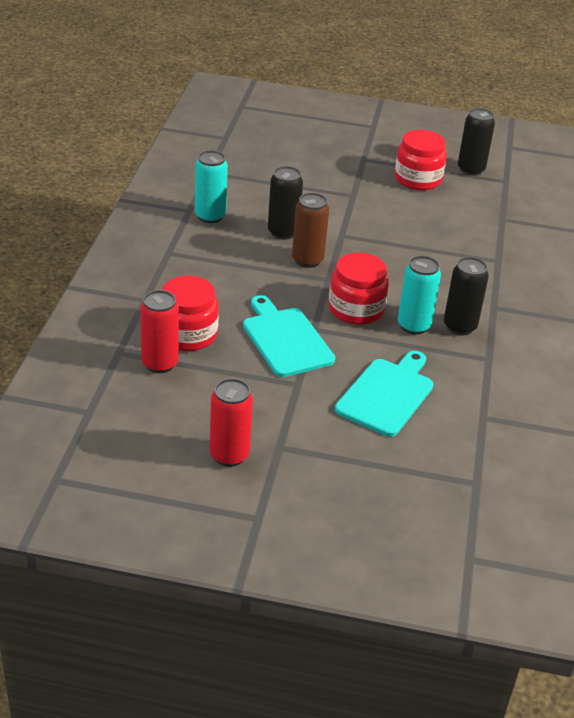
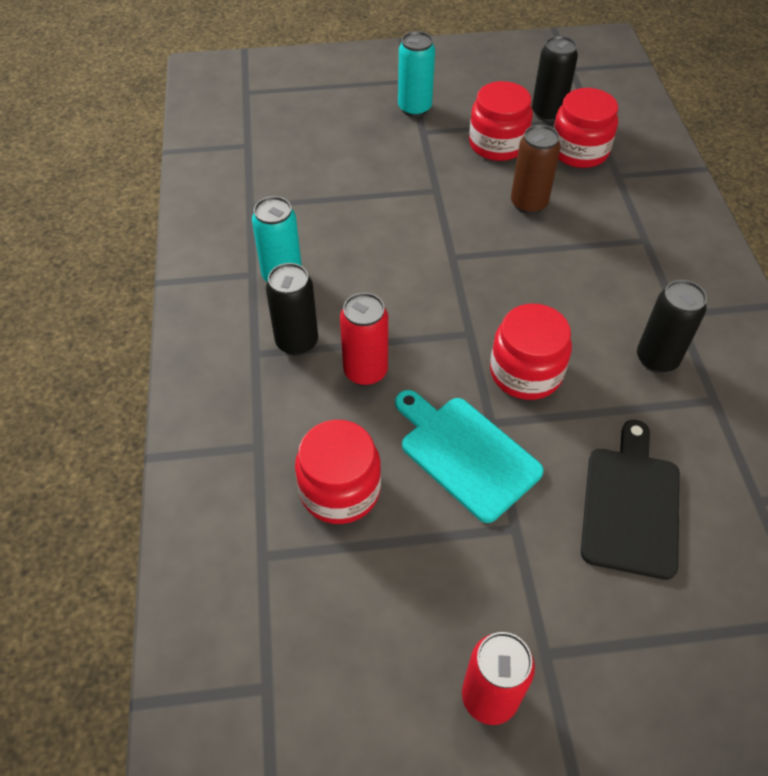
camera: 15 degrees left, 15 degrees up
red can [140,290,179,373] -> red can moved to [340,293,388,386]
black can [268,166,303,240] -> black can moved to [266,263,318,356]
brown can [292,193,329,268] -> brown can moved to [511,125,561,214]
turquoise cutting board [335,351,433,437] -> black cutting board [581,420,680,580]
turquoise can [398,256,441,335] -> turquoise can moved to [398,31,435,117]
none -> red jar [553,88,618,168]

